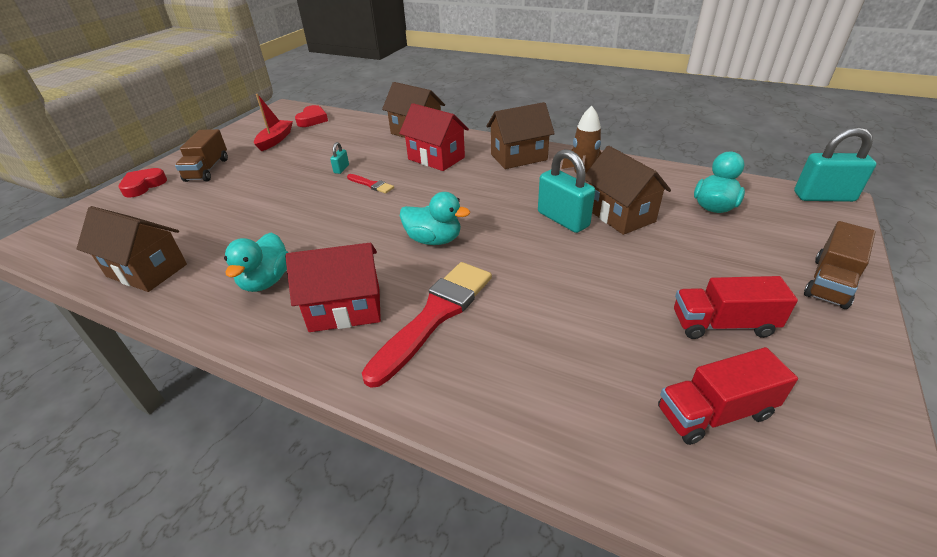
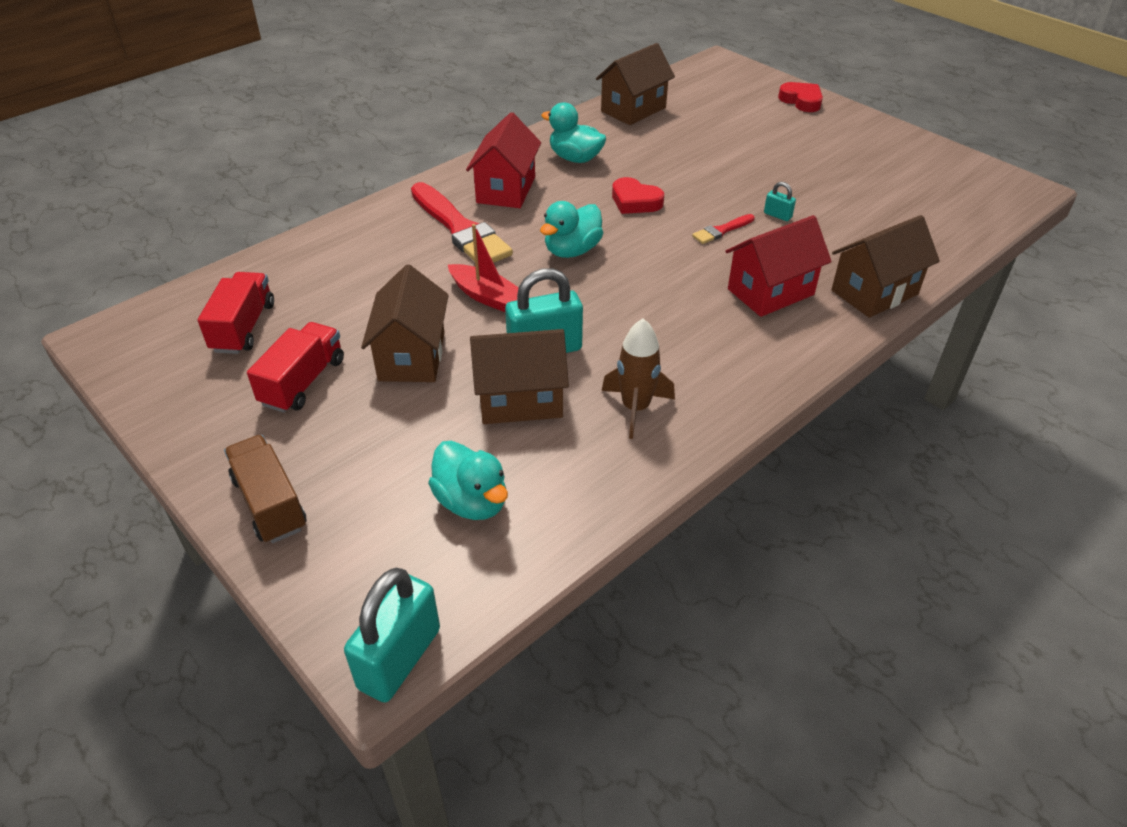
camera: 110 degrees right, 5 degrees up
brown truck [175,129,228,182] -> none
red boat [254,94,293,151] -> red boat moved to [448,224,519,312]
red heart [295,105,328,127] -> red heart moved to [612,177,664,214]
brown house [486,102,555,169] -> brown house moved to [361,264,449,382]

